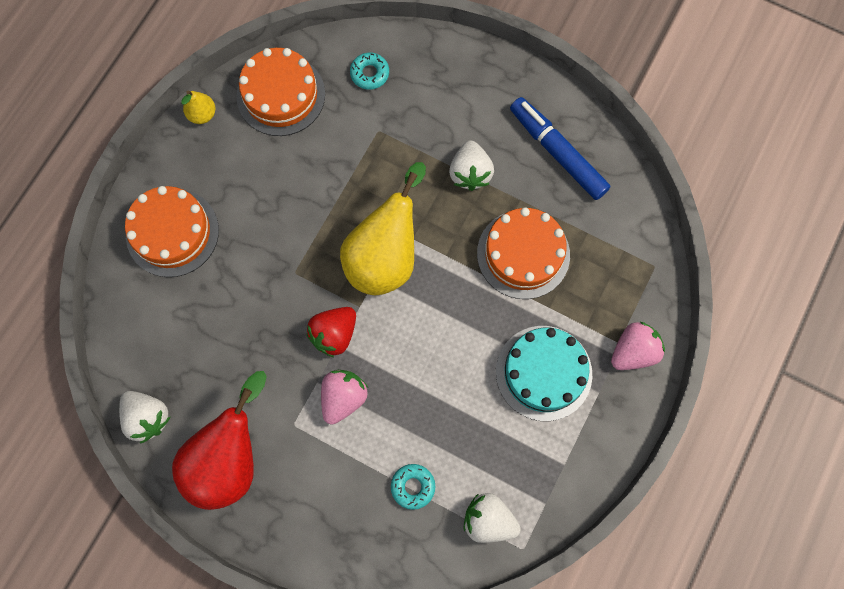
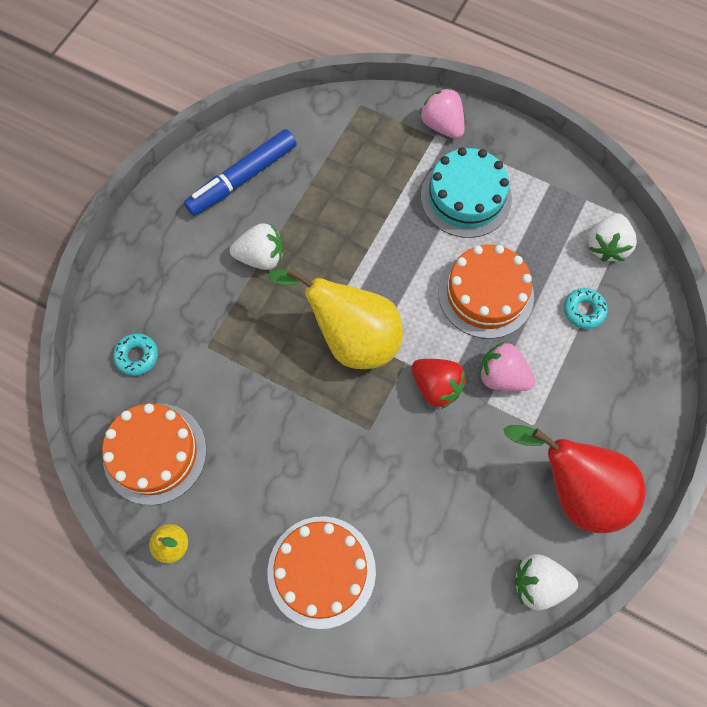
camera: 90 degrees left, 5 degrees down
white strawberry [119,391,170,444] -> white strawberry turned 135 degrees counterclockwise [515,554,578,611]
orange cake [477,208,570,299] -> orange cake moved to [438,245,534,339]

